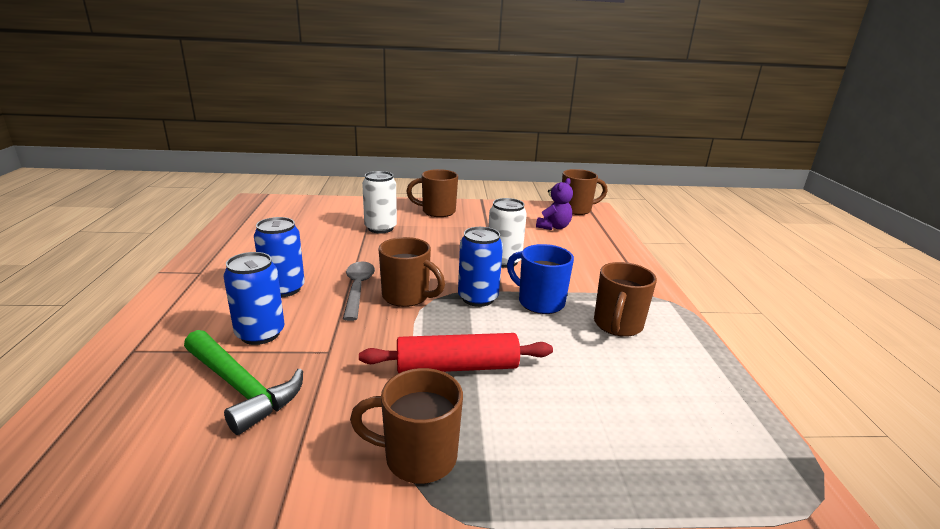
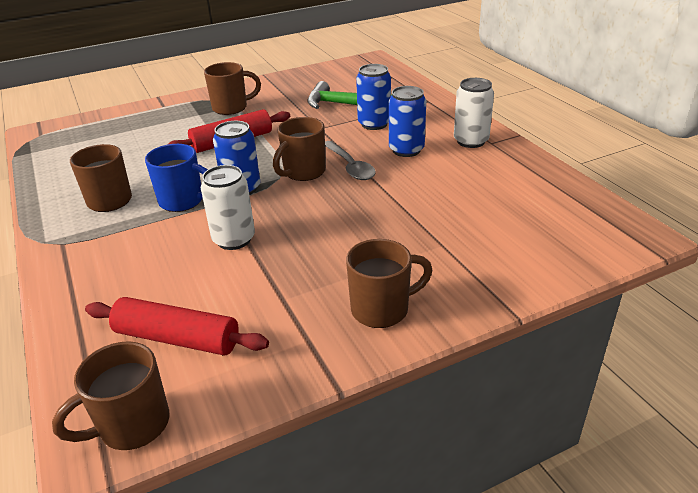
camera: 160 degrees right, 10 degrees up
white can [362,171,397,233] -> white can moved to [454,78,494,148]
brown mug [379,237,445,307] -> brown mug turned 60 degrees counterclockwise [273,117,326,181]
purple teddy bear [536,178,573,230] -> red rolling pin [85,297,269,356]

